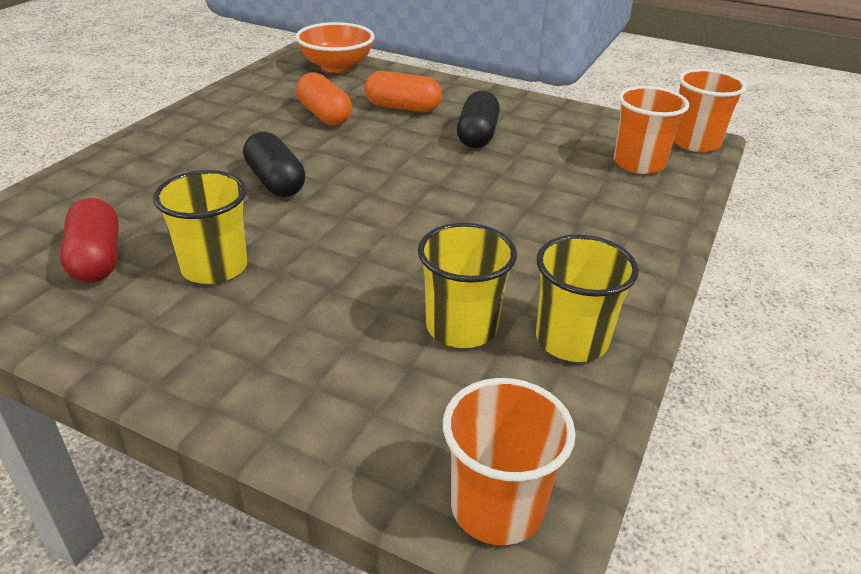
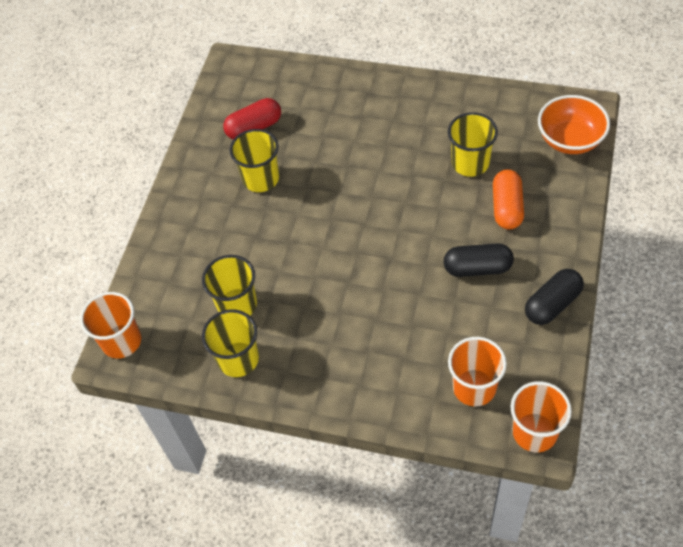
camera: 85 degrees right, 20 degrees up
black capsule [243,132,305,197] -> black capsule moved to [525,269,584,325]
orange capsule [296,72,352,126] -> yellow cup [448,112,498,177]

